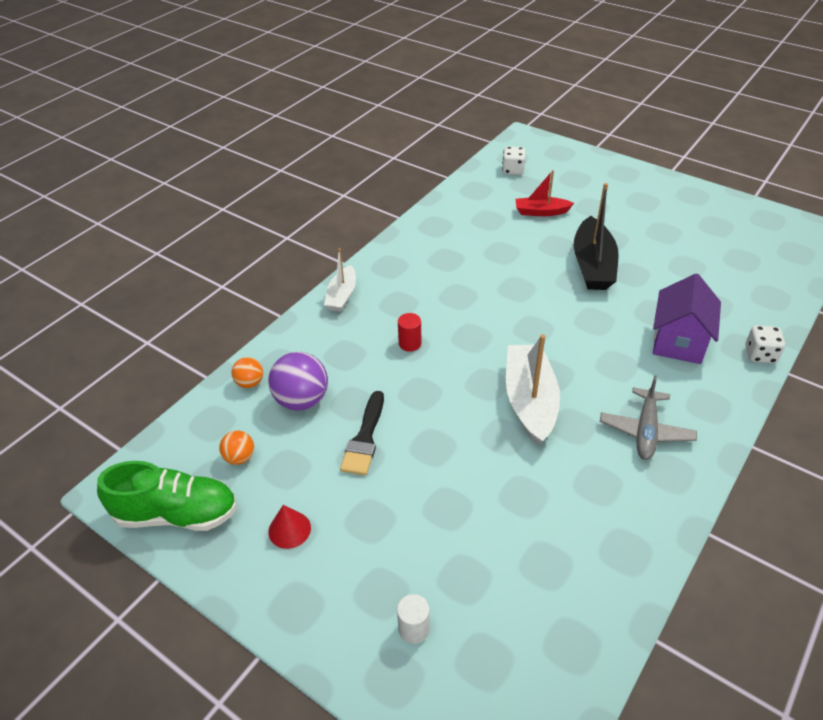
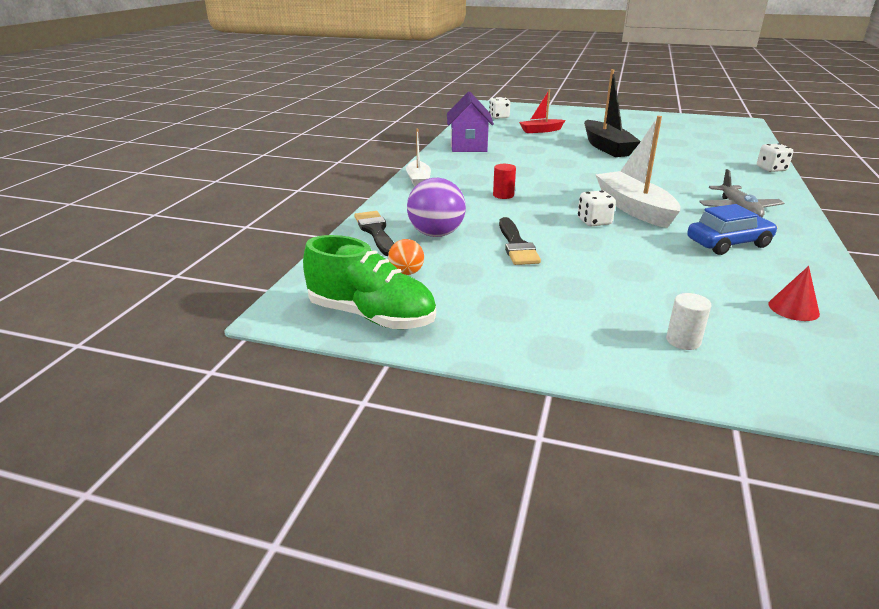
camera: 20 degrees left, 15 degrees down
green shoe [97,461,237,531] -> green shoe turned 45 degrees clockwise [303,235,436,329]
orange ball [231,357,263,388] -> black brush [354,211,394,256]
red cone [268,505,311,549] -> red cone moved to [768,266,820,321]
purple house [653,274,721,364] -> purple house moved to [447,92,494,152]
none -> white dice [578,190,616,226]
none -> blue car [687,204,778,255]

